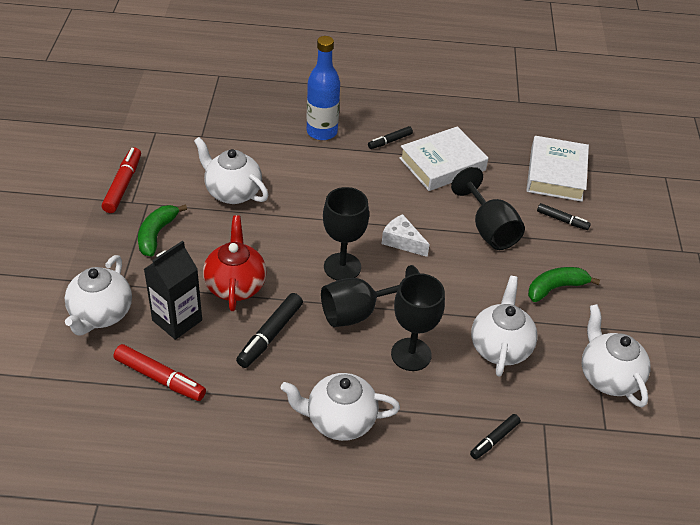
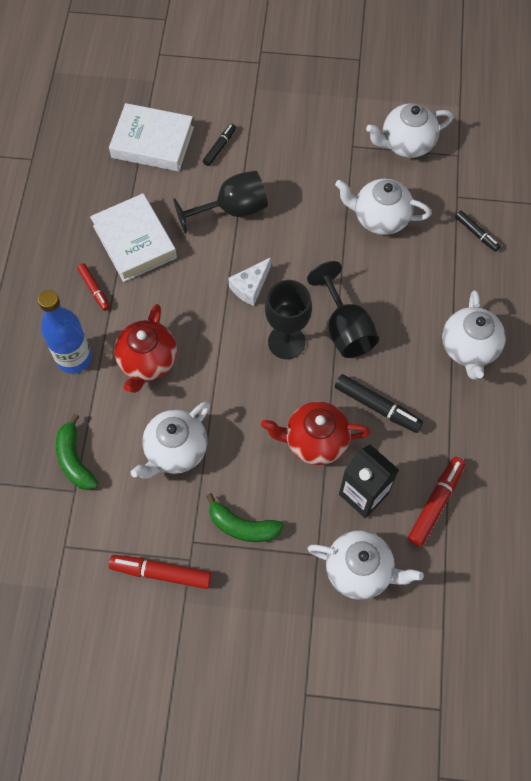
camera: 85 degrees left, 20 degrees up
black marker [368,126,413,149] -> red marker [77,263,110,311]
black goblet [391,273,445,371] -> none
green banana [528,267,600,302] -> green banana moved to [56,414,98,490]
none -> red teapot [114,304,177,393]

